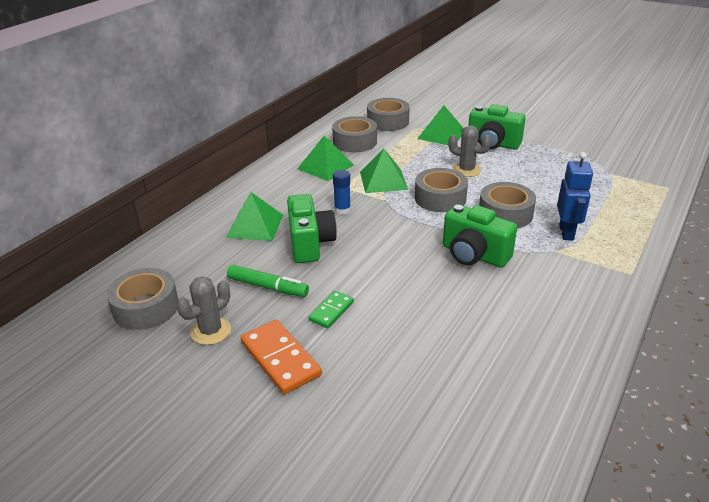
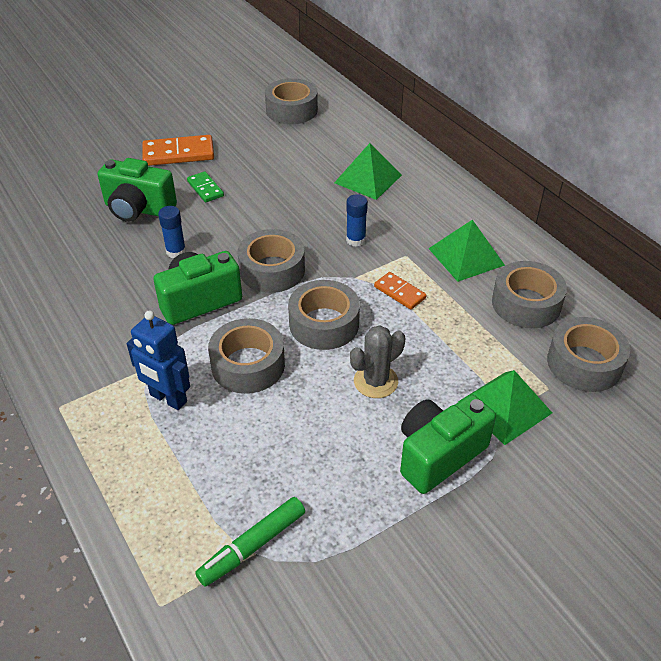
camera: 115 degrees right, 10 degrees up
grey cactus [176,276,231,345] -> none
green marker [227,265,309,297] -> green marker moved to [195,497,305,586]
green camera [287,194,337,263] -> green camera moved to [98,158,177,222]
green pyramid [360,149,408,193] -> orange domino [374,272,426,310]
none -> blue glue stick [158,206,186,258]
none -> grey tape [237,229,305,293]

